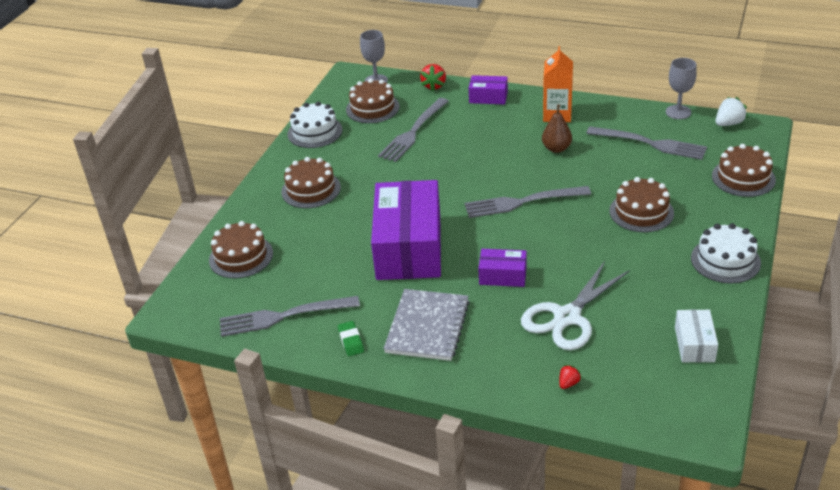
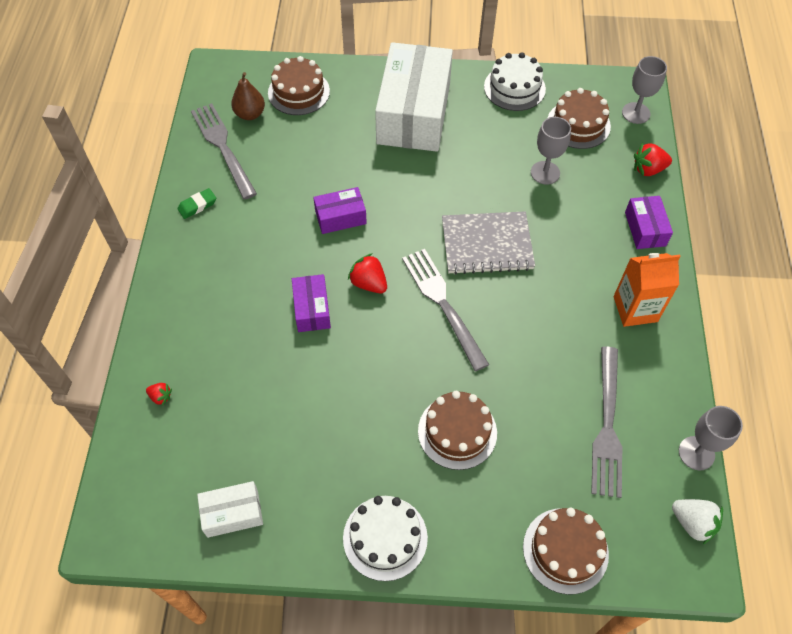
camera: 70 degrees right, 20 degrees up
brown cake [281,157,341,208] -> white box [375,42,453,152]
purple box [371,180,441,280] -> purple box [313,187,367,234], size x0.45
grey fork [378,98,449,162] -> grey goblet [531,117,571,185]
grey notebook [383,289,470,361] -> grey notebook moved to [442,211,535,275]
white scissors [521,261,630,350] -> none
brown pear [542,104,572,153] -> brown pear moved to [231,72,265,120]
none -> red strawberry [348,253,387,294]

